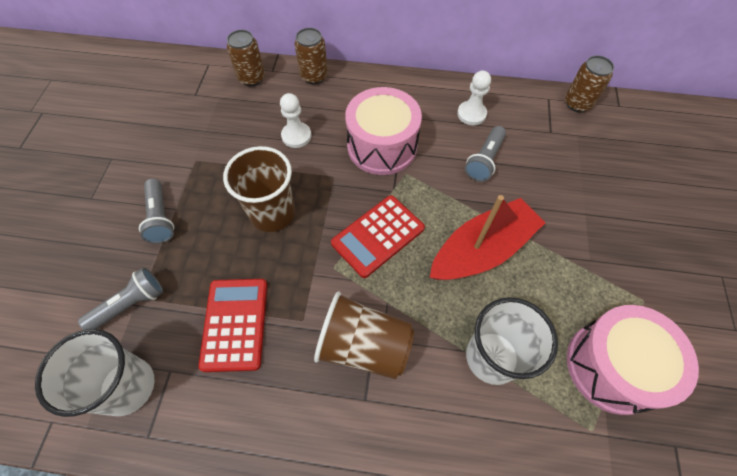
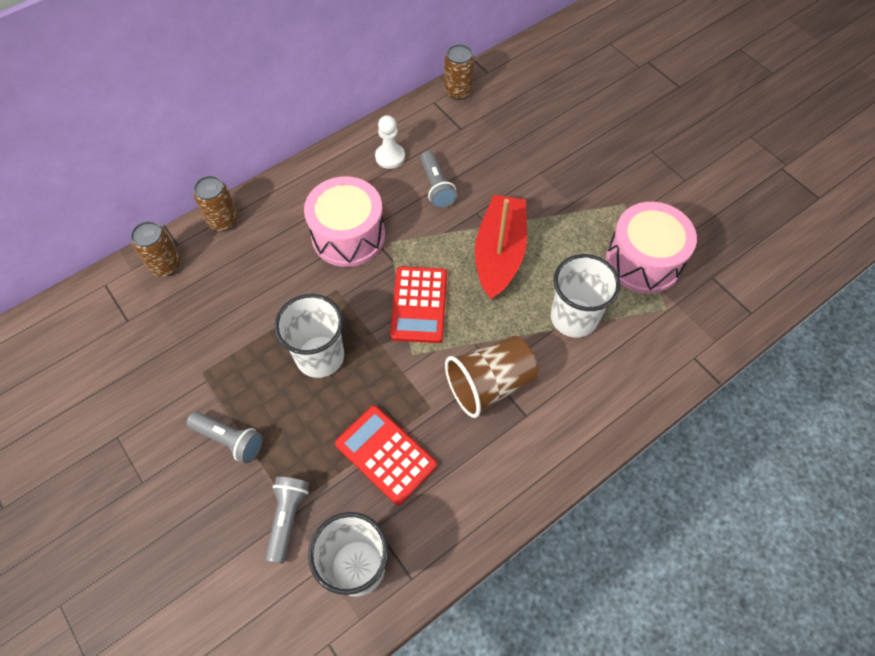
camera: 45 degrees left, 0 degrees up
brown cup [223,146,295,232] -> white cup [274,294,344,378]
white pawn [280,93,311,148] -> none

